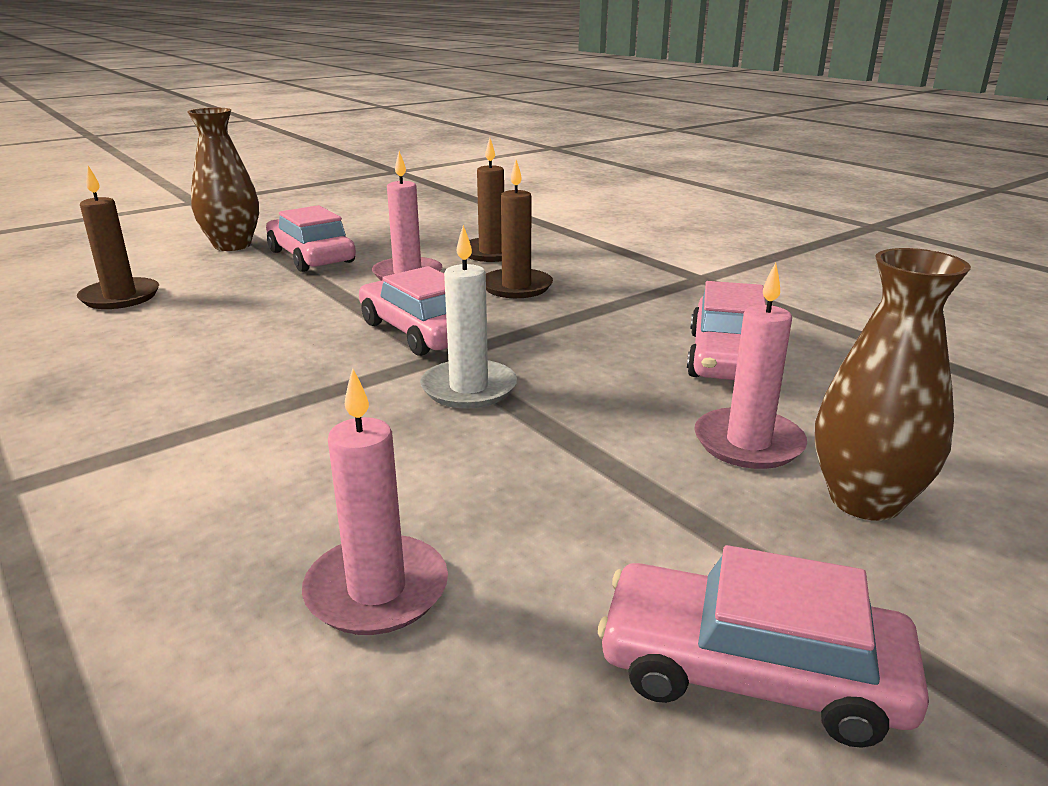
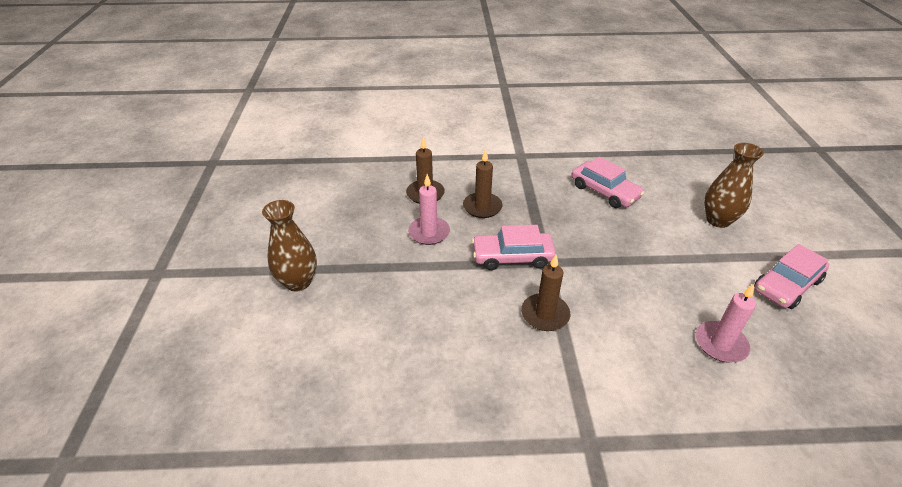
camera: 55 degrees left, 15 degrees up
brown candle [77,166,159,309] -> brown candle moved to [521,255,570,331]
pink car [266,205,356,272] -> none
white candle [420,225,517,409] -> none
pink candle [694,263,807,469] -> none

